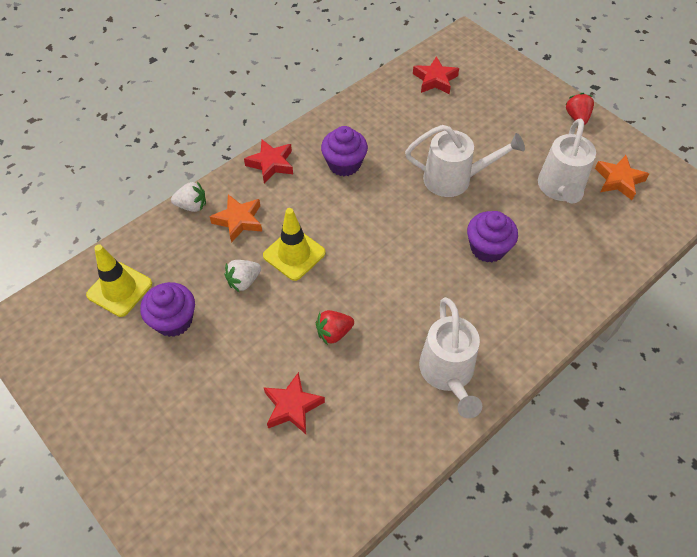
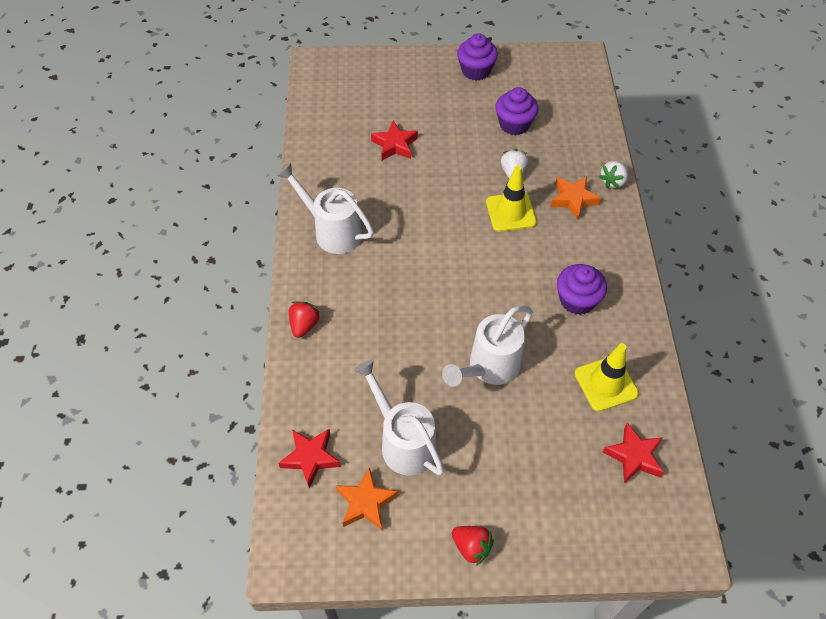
camera: 130 degrees right, 0 degrees up
yellow traffic cone [86,245,152,317] -> yellow traffic cone moved to [575,343,639,412]
red star [244,140,293,183] -> red star moved to [278,429,341,489]
red strawberry [316,310,354,345] -> red strawberry moved to [289,301,320,338]
purple cupcake [467,211,518,263] -> purple cupcake moved to [457,33,498,81]

